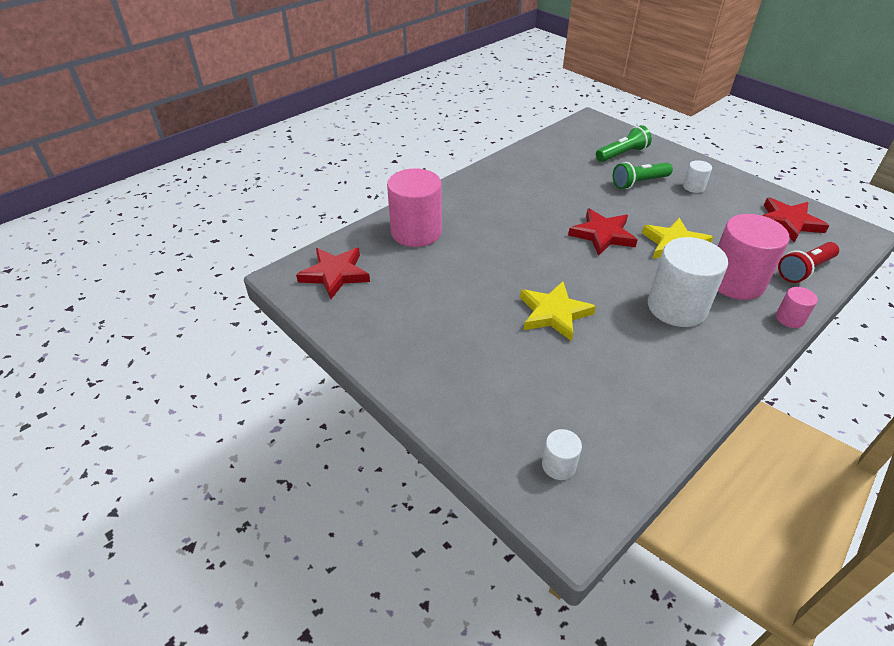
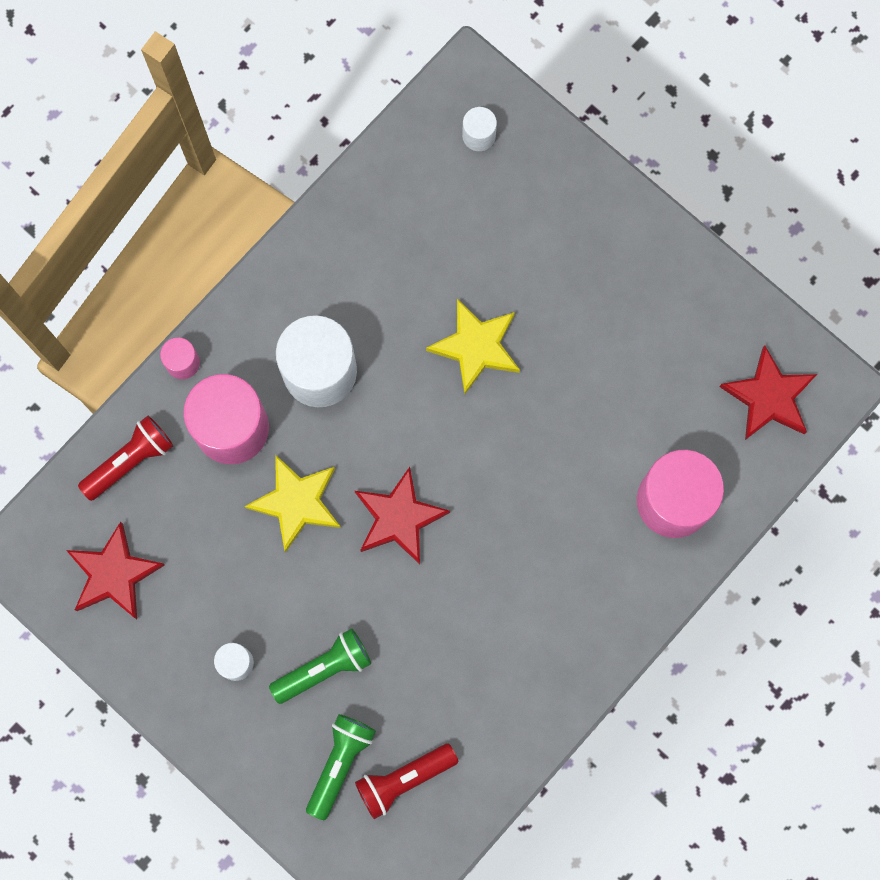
camera: 175 degrees right, 35 degrees up
green flashlight [596,125,652,162] -> green flashlight turned 150 degrees clockwise [306,714,376,820]
none -> red flashlight [355,744,459,819]

